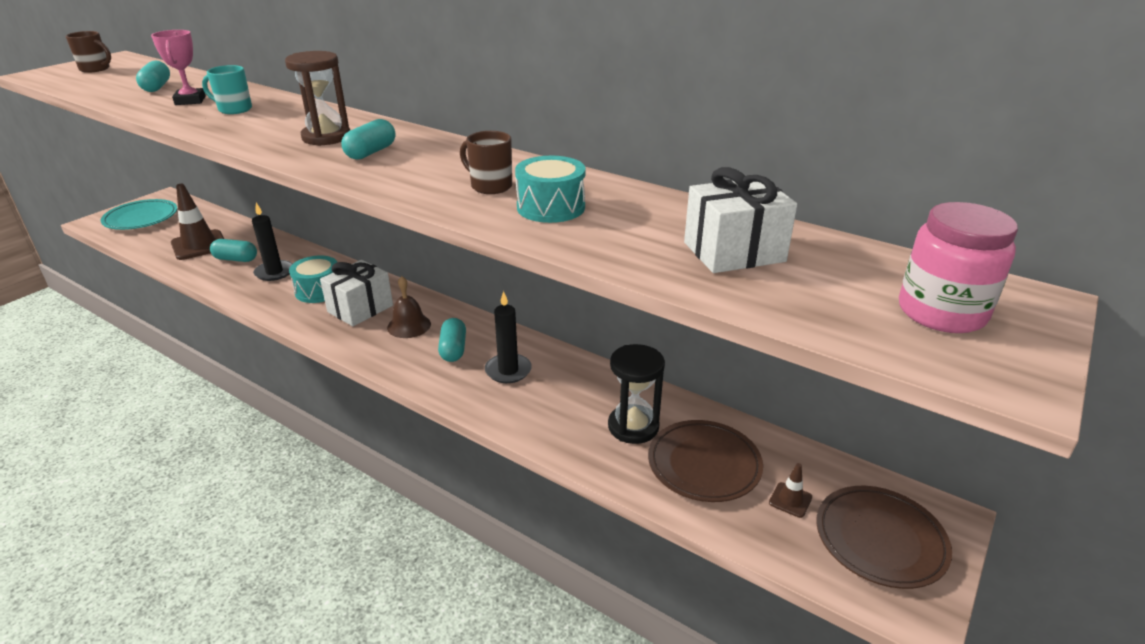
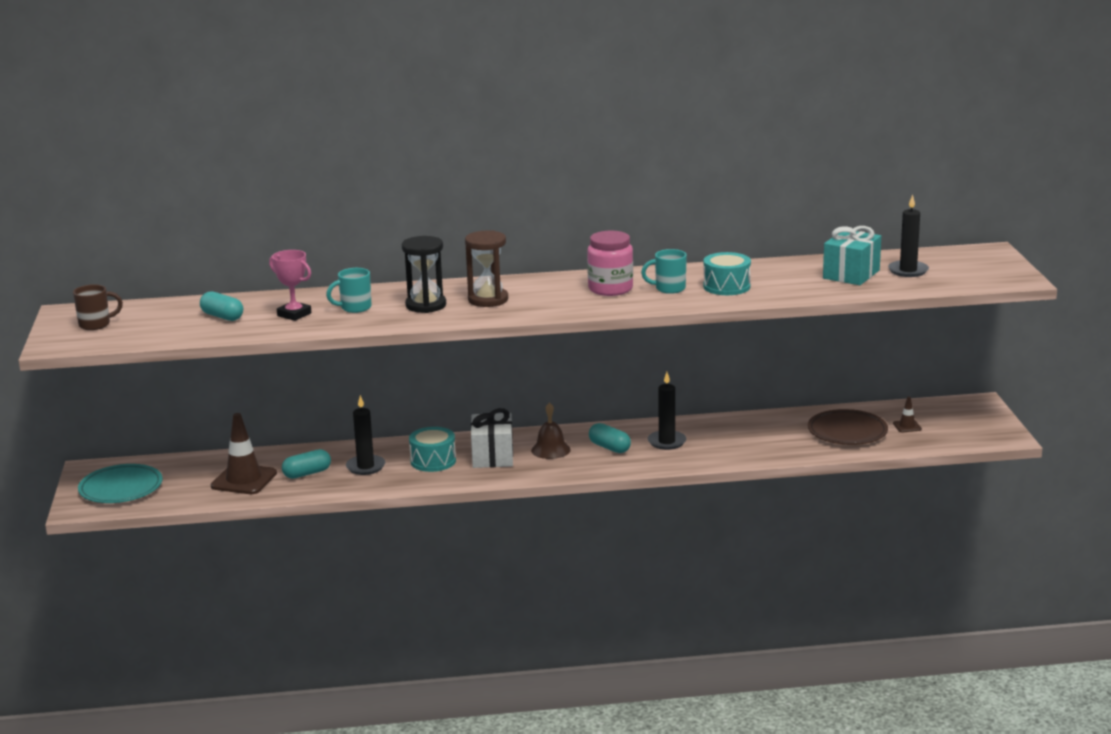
camera: 40 degrees left, 10 degrees down
turquoise capsule [341,119,395,159] -> none
brown mug [460,131,512,194] -> turquoise mug [641,249,687,294]
black hourglass [608,344,665,444] -> black hourglass moved to [402,236,446,313]
white gift [684,167,797,273] -> turquoise gift [823,226,881,285]
brown plate [816,486,952,589] -> none
pink jar [899,202,1018,333] -> pink jar moved to [587,231,633,296]
none -> black candle [888,195,929,277]

